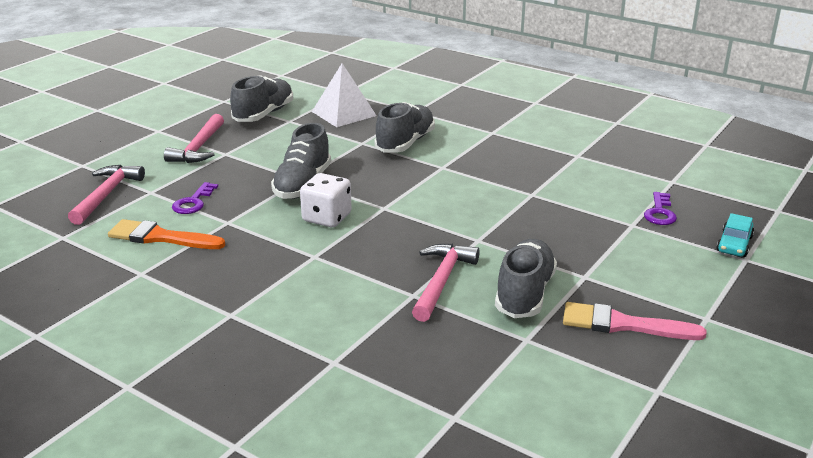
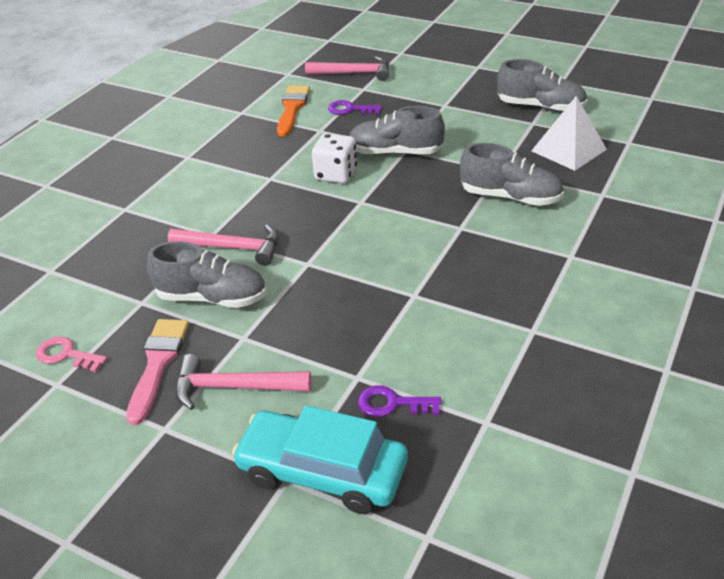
camera: 85 degrees right, 10 degrees up
pink hammer [164,114,224,163] -> pink hammer moved to [175,354,311,410]
turquoise car [716,213,754,257] -> turquoise car [232,405,408,514], size x2.03
none -> pink key [36,336,107,372]

